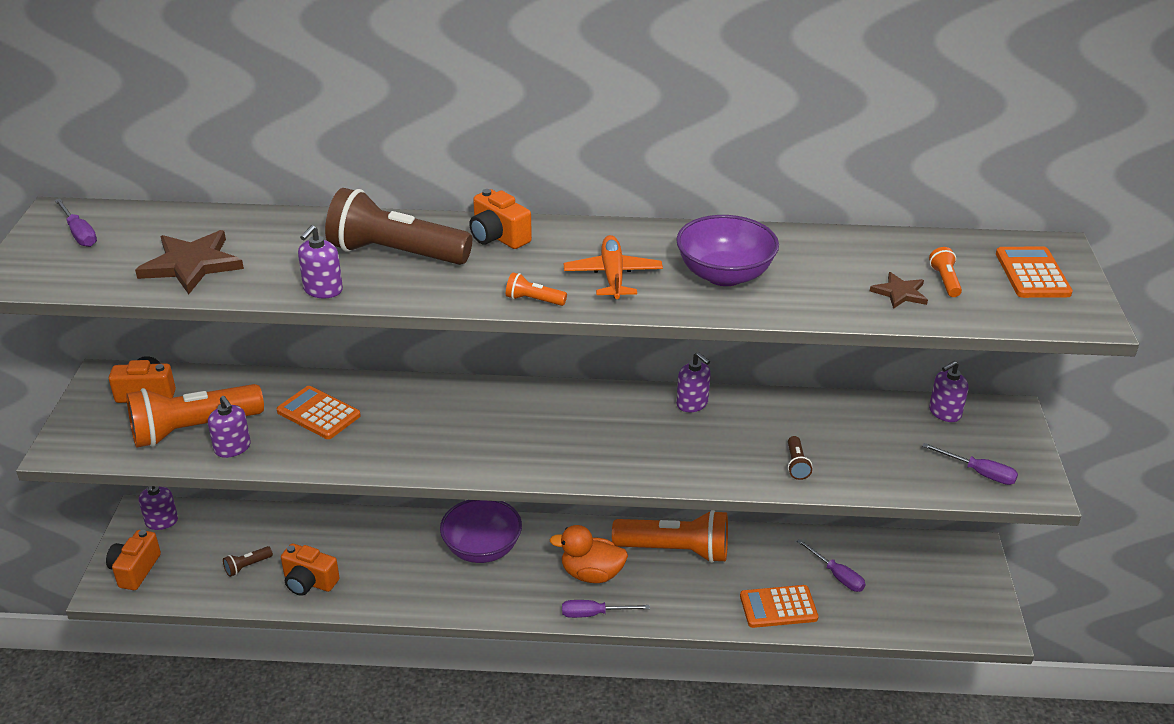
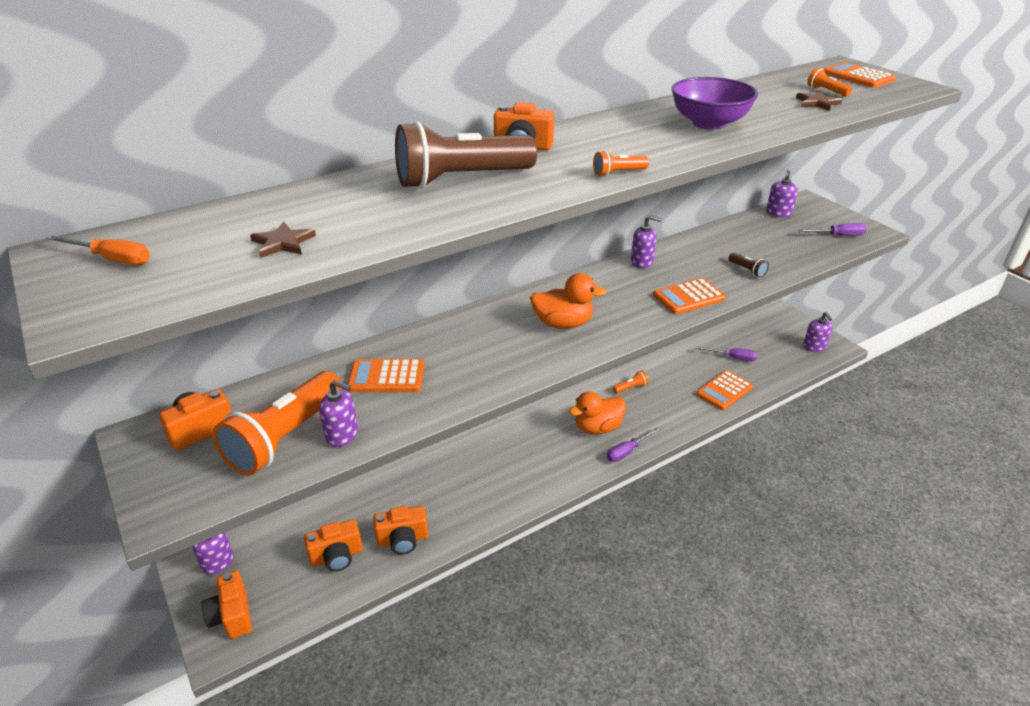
camera: 35 degrees left, 0 degrees up
purple screwdriver [54,198,97,247] -> orange screwdriver [46,235,150,265]
brown star [135,230,244,294] -> brown star [250,222,316,258], size x0.55
brown flashlight [223,546,273,577] -> orange camera [304,519,363,572]
purple soap dispenser [298,225,343,298] -> purple soap dispenser moved to [803,312,833,352]
purple bowl [440,500,522,563] -> none
orange plane [564,235,663,299] -> none
orange flashlight [612,510,728,563] -> orange flashlight [613,370,649,394], size x0.40
none -> orange duck [530,273,607,329]
none -> orange calculator [653,278,726,314]

